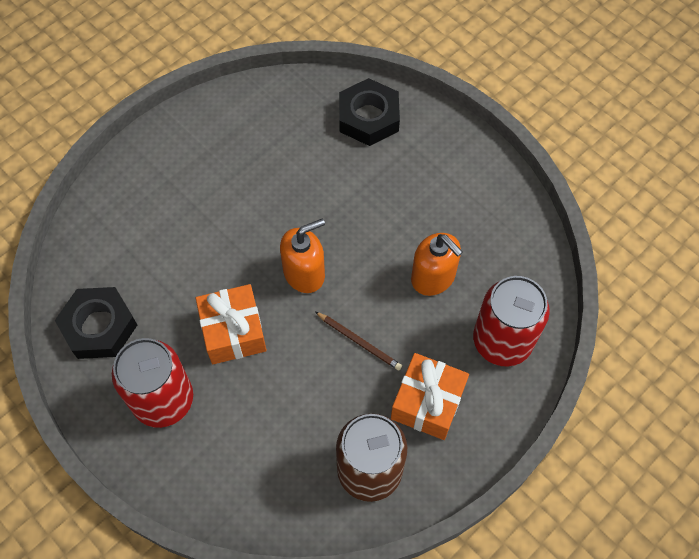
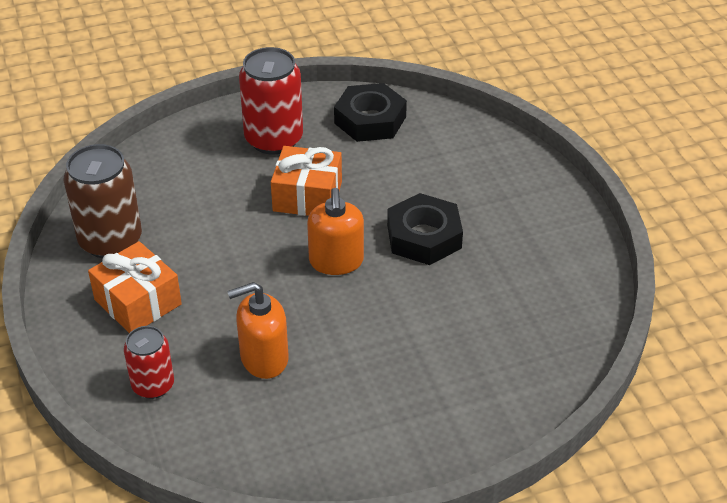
camera: 115 degrees right, 20 degrees down
brown pencil [315,312,402,371] -> none
black nut [339,78,400,146] -> black nut moved to [387,193,463,265]
red can [473,276,550,366] -> red can [124,326,174,399], size x0.60

